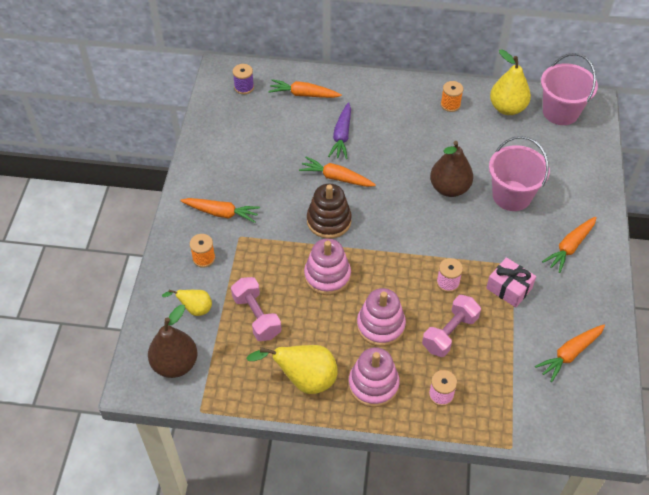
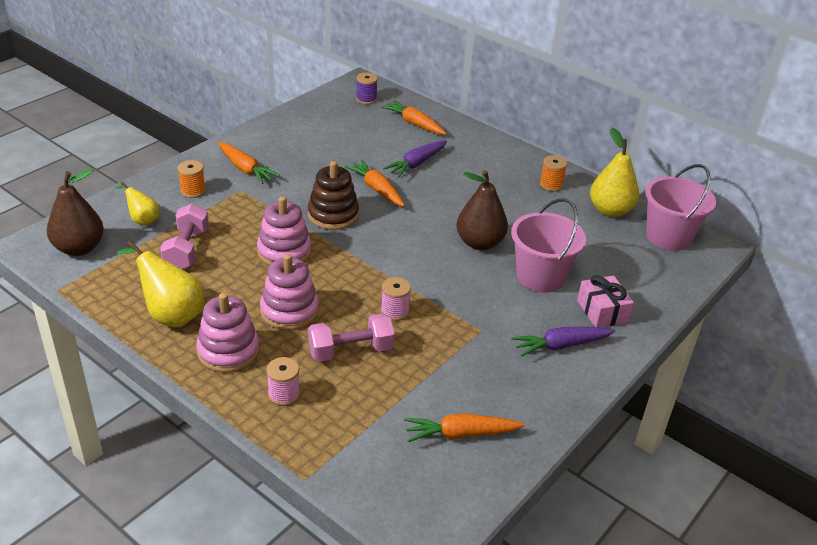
camera: 30 degrees right, 15 degrees down
pink gift [486,257,536,308] -> pink gift moved to [577,275,634,327]
orange carrot [542,217,597,273] -> purple carrot [512,327,615,357]

